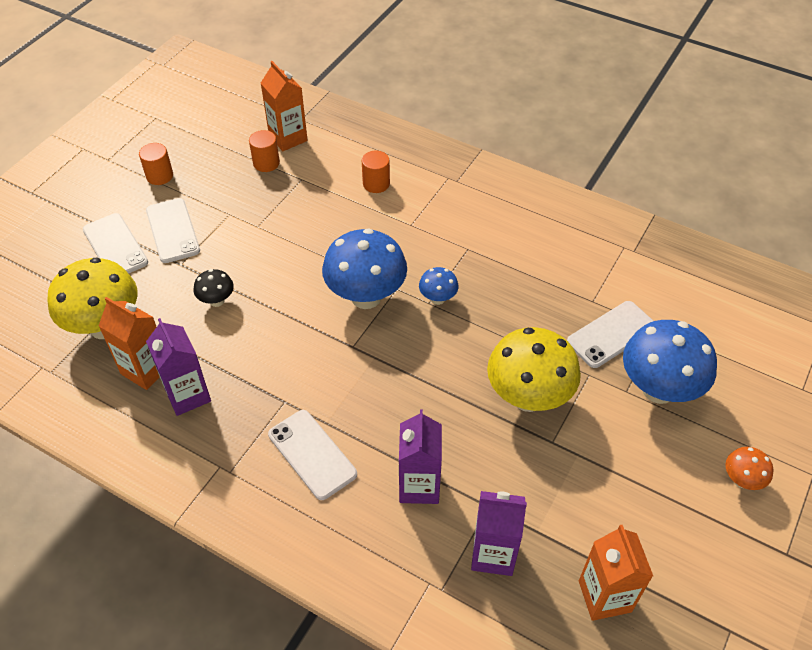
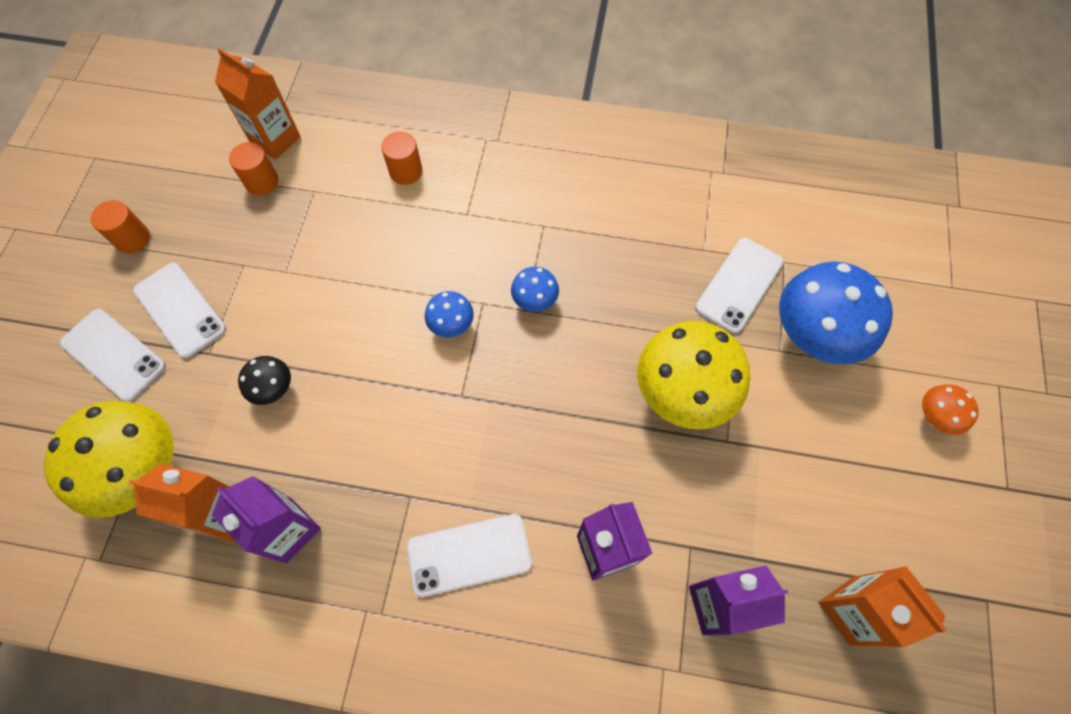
camera: 20 degrees left, 15 degrees up
white phone [268,410,357,500] -> white phone turned 45 degrees counterclockwise [407,514,532,597]
blue mushroom [322,229,407,309] -> blue mushroom [425,291,474,337], size x0.48

